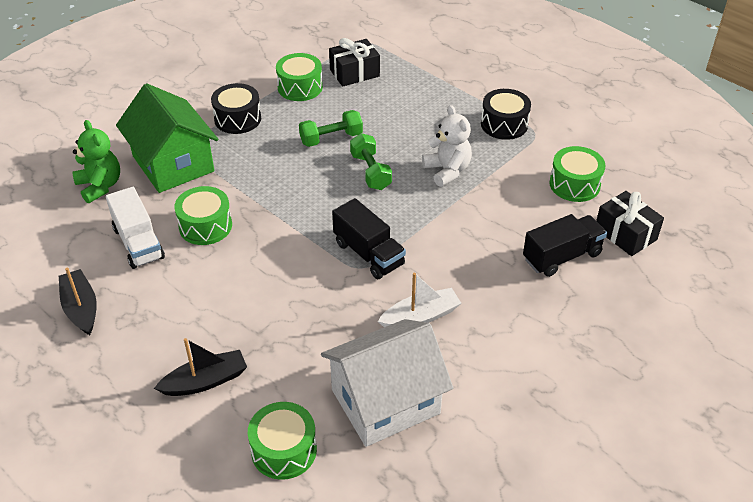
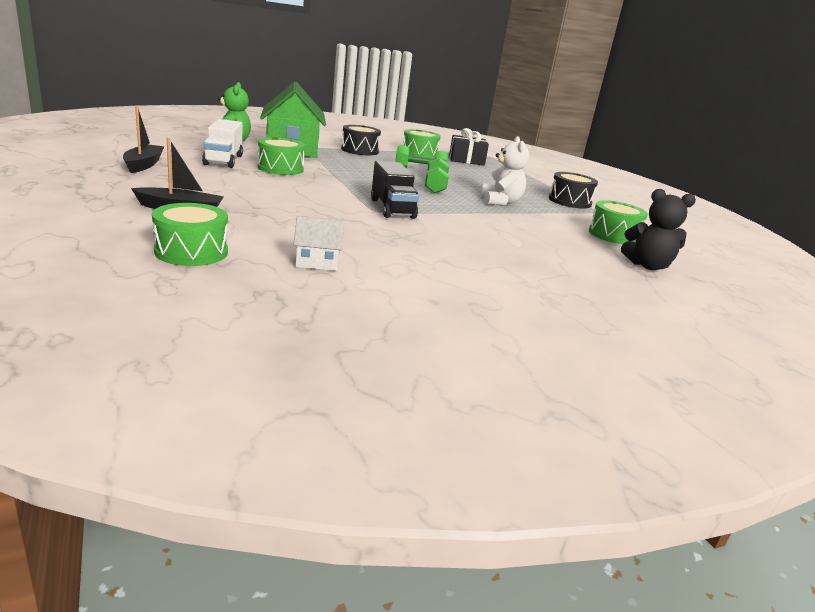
camera: 20 degrees right, 20 degrees down
white house [321,319,453,447] -> white house [293,216,344,271], size x0.45
white boat [378,273,461,327] -> none
black truck [523,214,607,277] -> none
black gift [596,191,664,256] -> black teddy bear [621,189,696,270]

